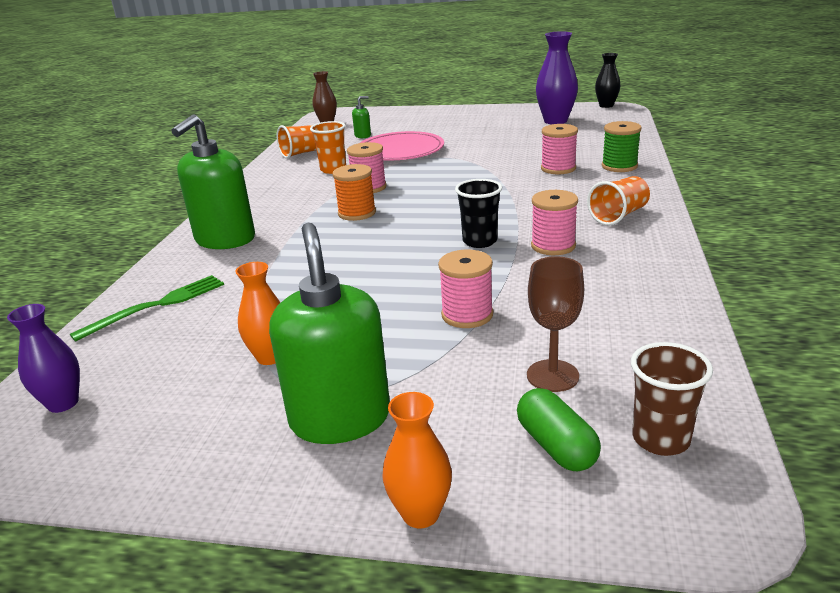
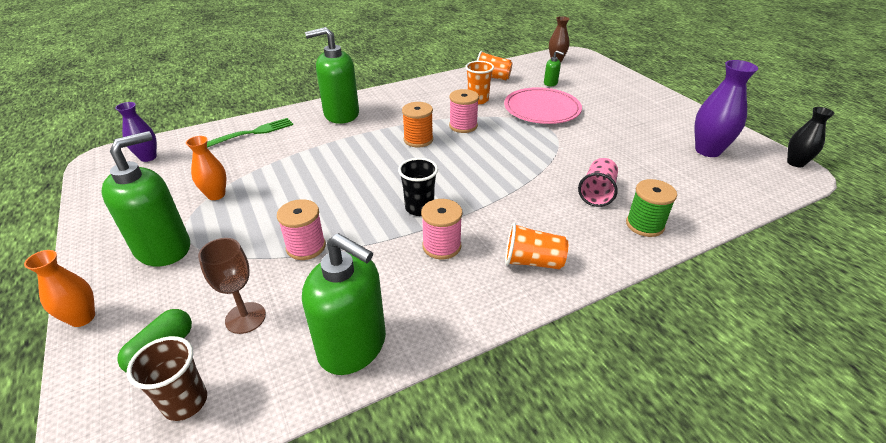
camera: 50 degrees right, 10 degrees up
green fork [70,275,224,342] -> green fork turned 45 degrees counterclockwise [207,118,293,148]
pink spool [541,124,578,174] -> pink cup [578,158,618,207]
none -> green soap dispenser [302,233,386,375]

